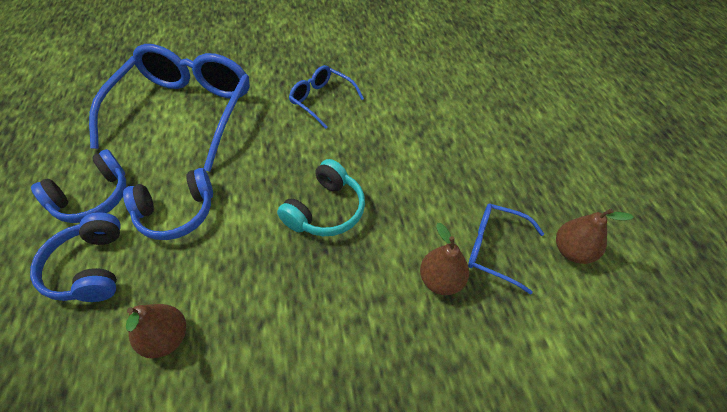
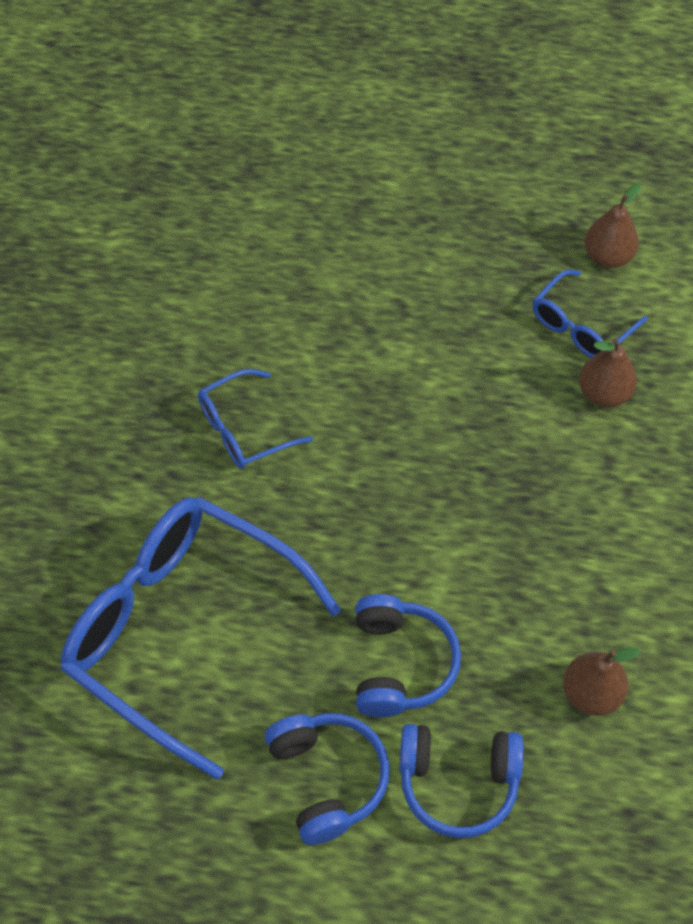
camera: 70 degrees left, 5 degrees up
turquoise headphones [277,159,365,236] -> none

